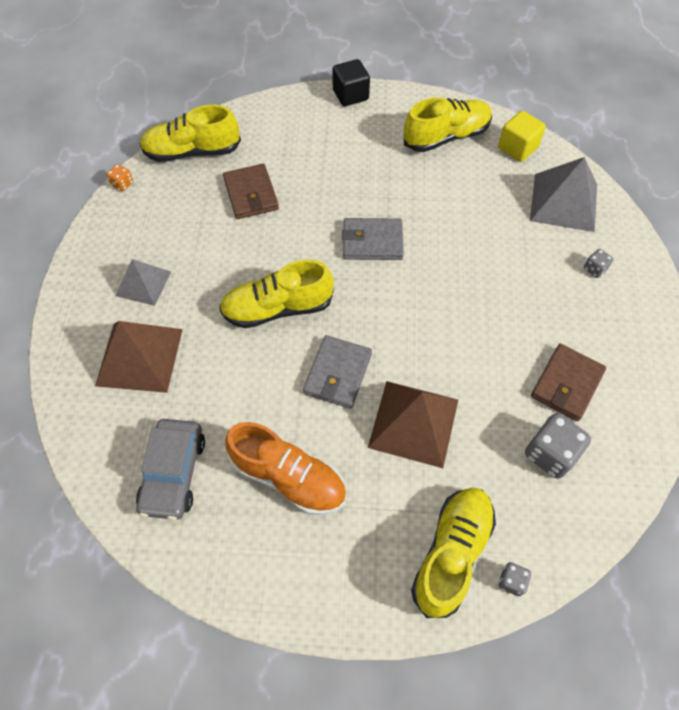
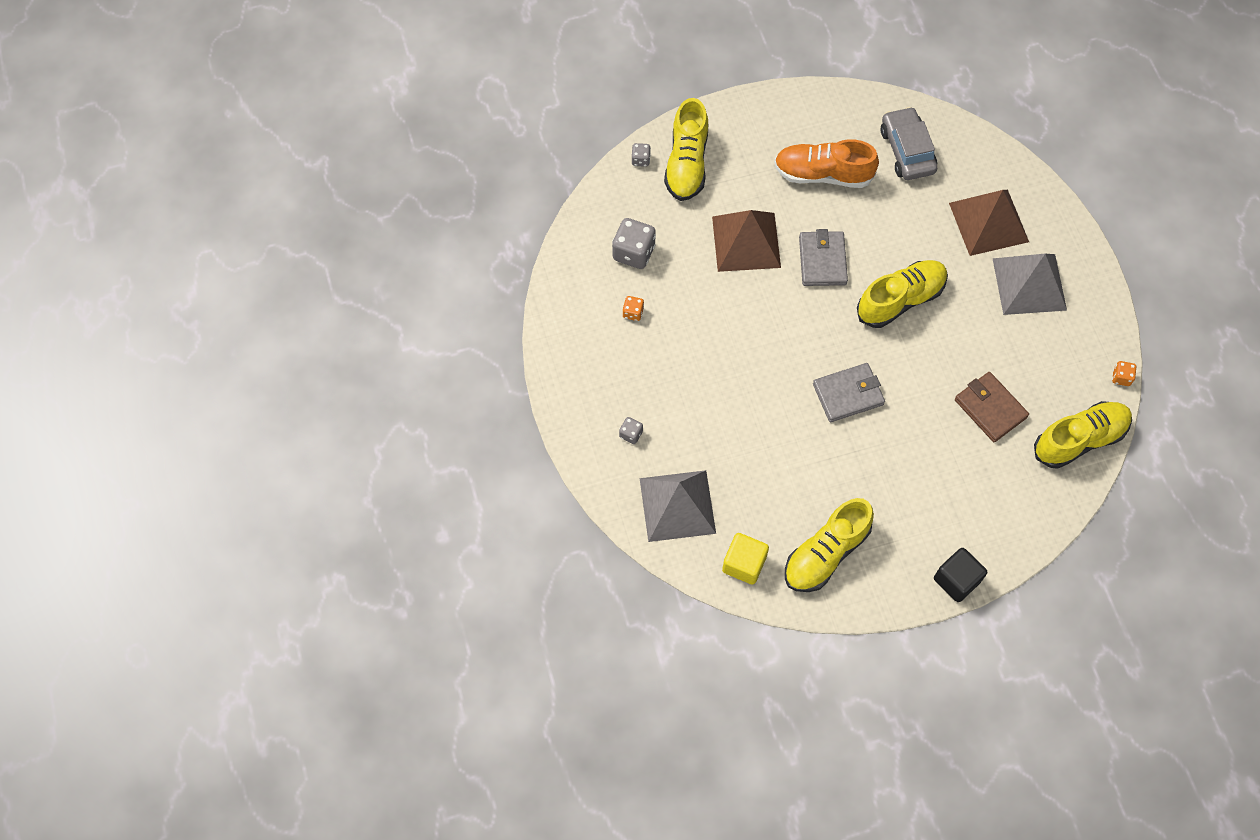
camera: 160 degrees right, 5 degrees up
grey pyramid [115,259,171,306] -> grey pyramid [992,254,1067,315], size x1.60
brown wallet [531,344,606,421] -> orange dice [623,296,644,321]

